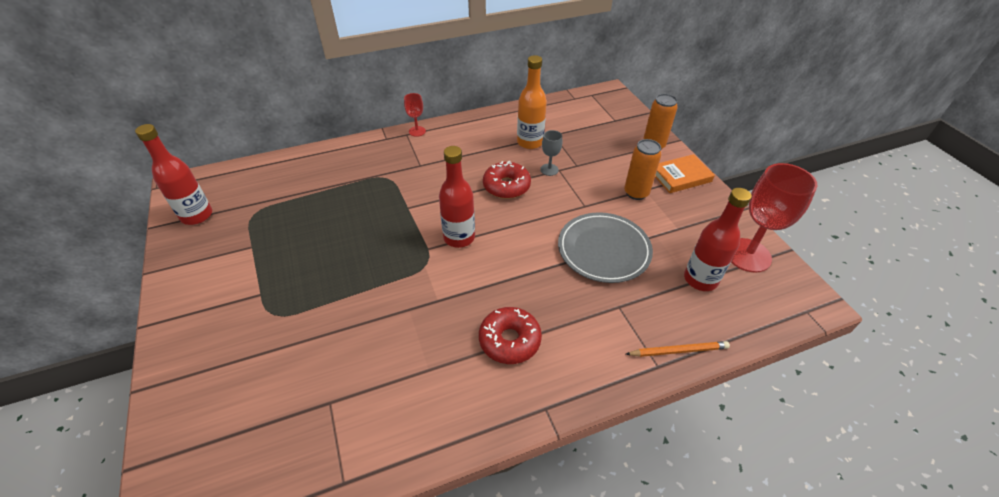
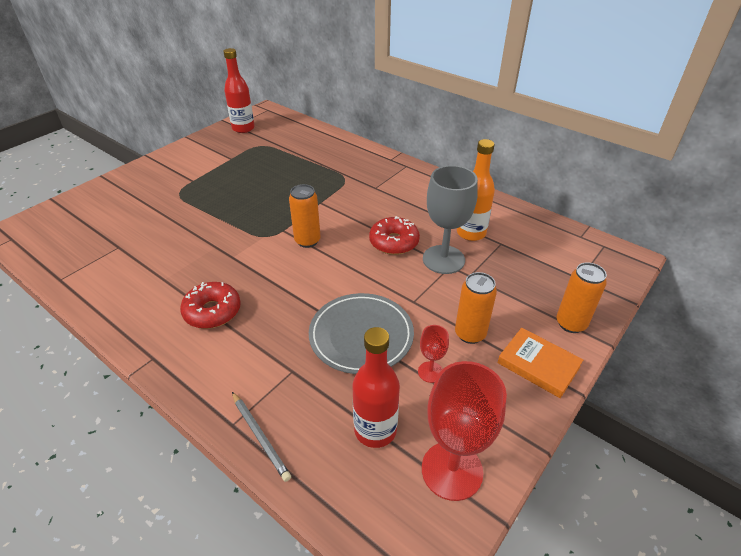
camera: 60 degrees right, 5 degrees down
red goblet [404,93,426,137] -> red goblet moved to [418,325,449,383]
red bottle [439,146,475,248] -> orange can [289,184,321,248]
grey goblet [540,130,562,176] -> grey goblet [423,165,478,274], size x2.06
orange pencil [626,341,730,357] -> grey pencil [232,392,291,482]

